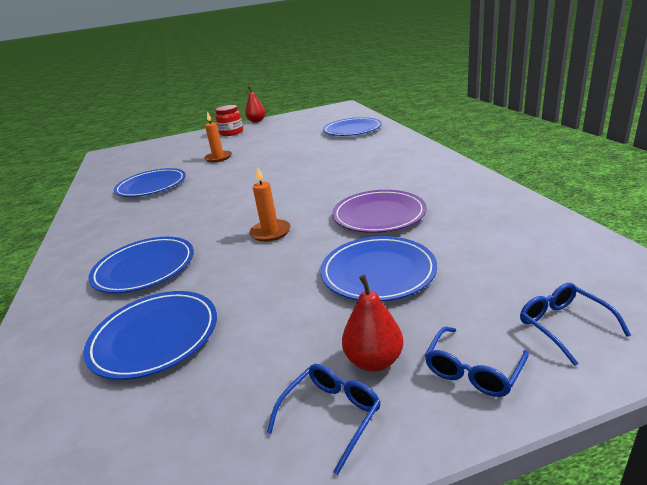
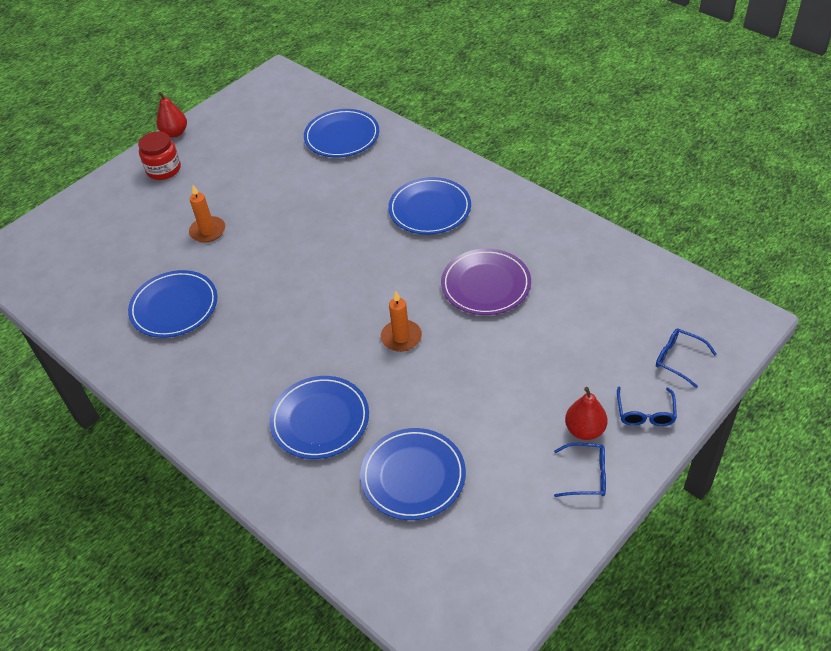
camera: 30 degrees left, 20 degrees up
blue glasses [267,364,381,475] -> blue glasses turned 90 degrees clockwise [554,443,606,497]
blue plate [320,236,437,302] -> blue plate moved to [388,177,471,235]

